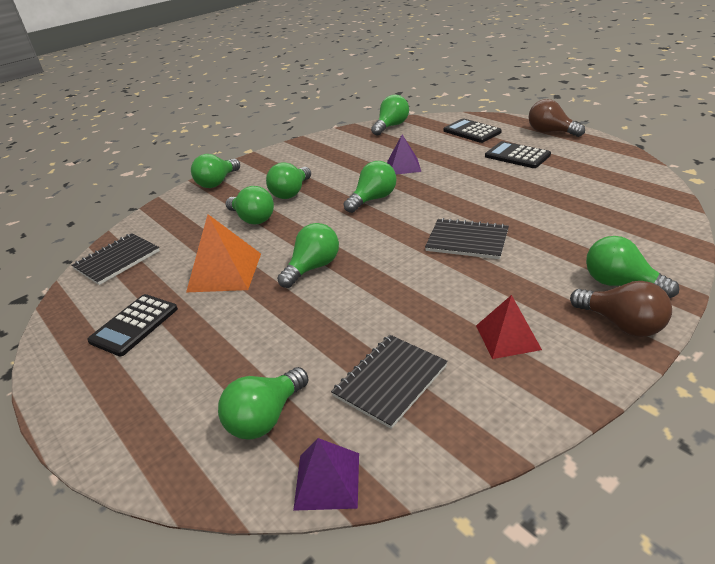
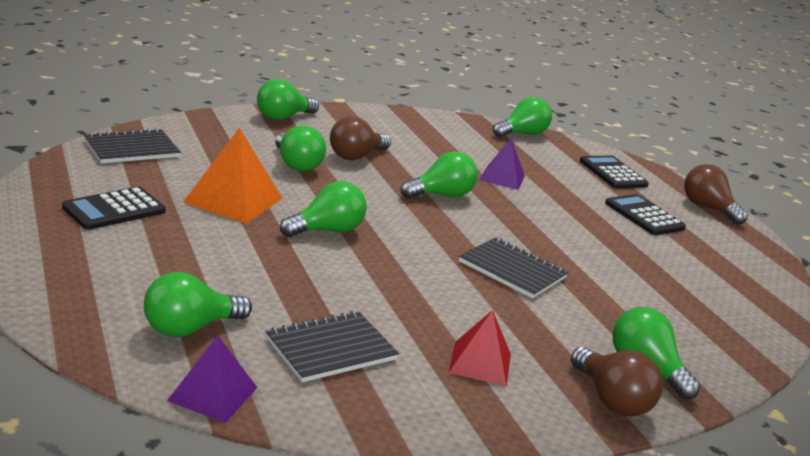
camera: 10 degrees right, 10 degrees down
green light bulb [266,163,311,199] -> brown light bulb [330,116,391,160]

